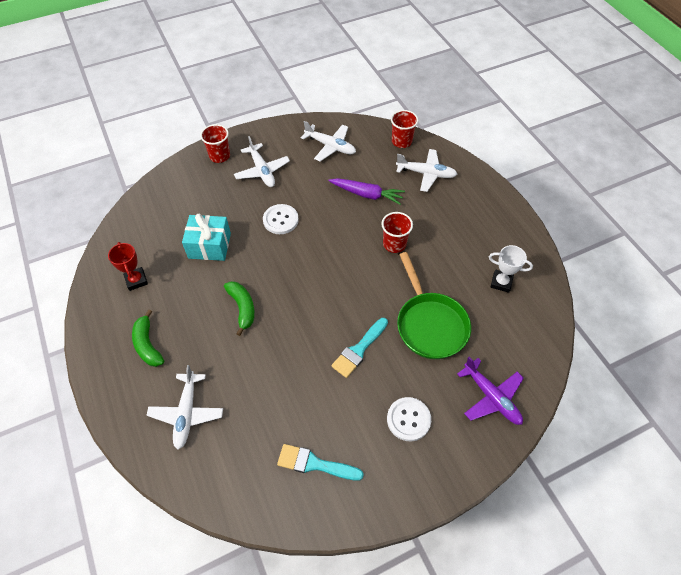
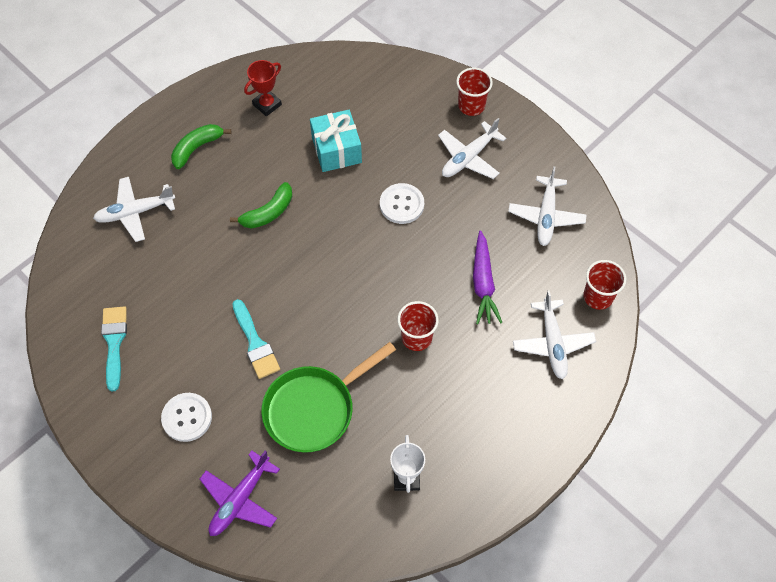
camera: 70 degrees right, 5 degrees up
turquoise brush [331,318,388,378] -> turquoise brush turned 135 degrees counterclockwise [232,299,280,379]

